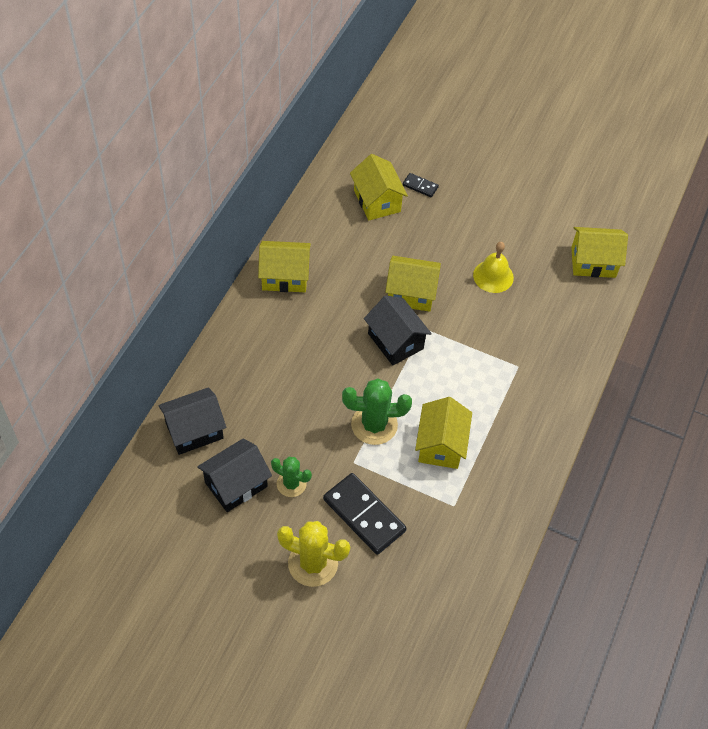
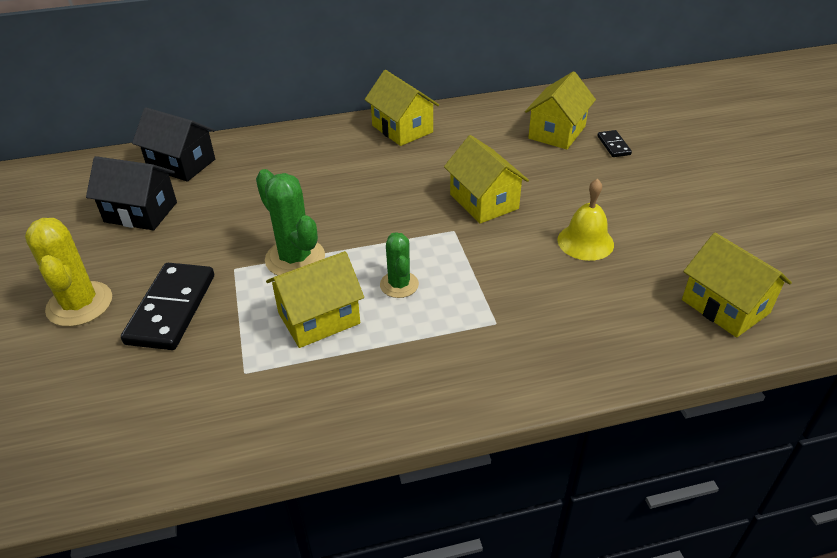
camera: 55 degrees right, 15 degrees down
green cactus [271,457,312,497] -> green cactus moved to [380,232,419,298]
black house [364,295,432,365] -> none

